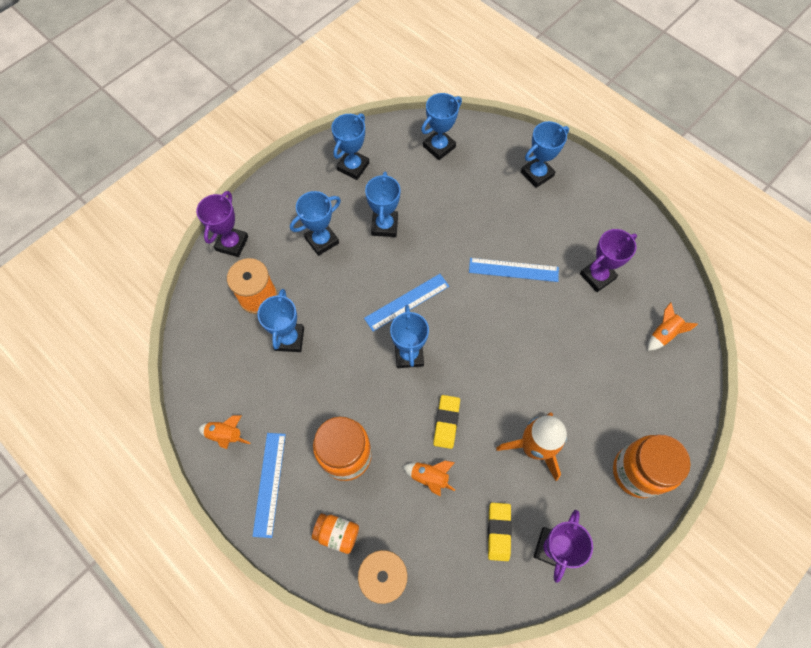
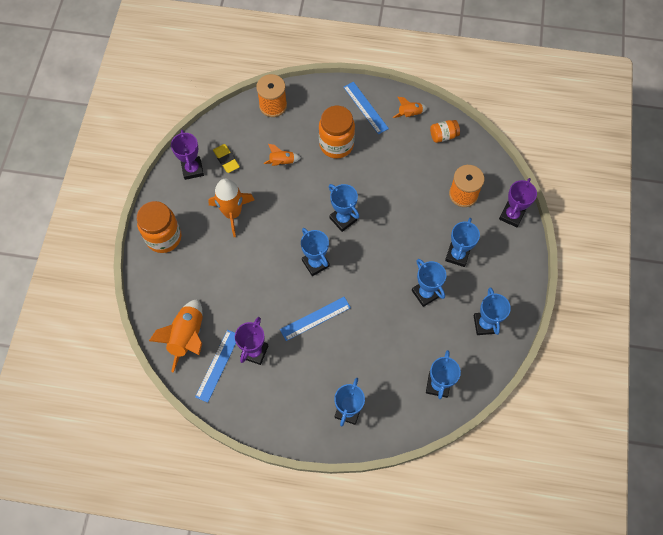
camera: 145 degrees right, 0 degrees up
purple trophy [196,191,248,257] -> purple trophy turned 45 degrees clockwise [499,178,537,227]
blue trophy [257,289,304,352] -> blue trophy moved to [301,228,330,276]
orange jar [312,513,359,554] -> orange jar moved to [430,120,460,143]
blue ruler [364,274,449,332] -> blue ruler moved to [195,330,236,403]
yellow eraser [433,395,460,449] -> none
orange rocket [648,302,698,351] -> orange rocket [149,299,203,373], size x1.89

